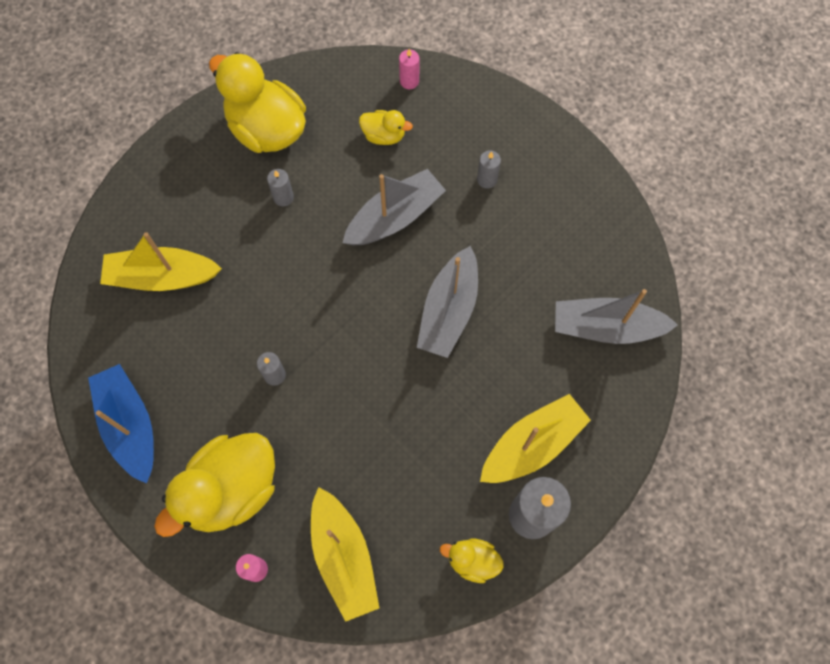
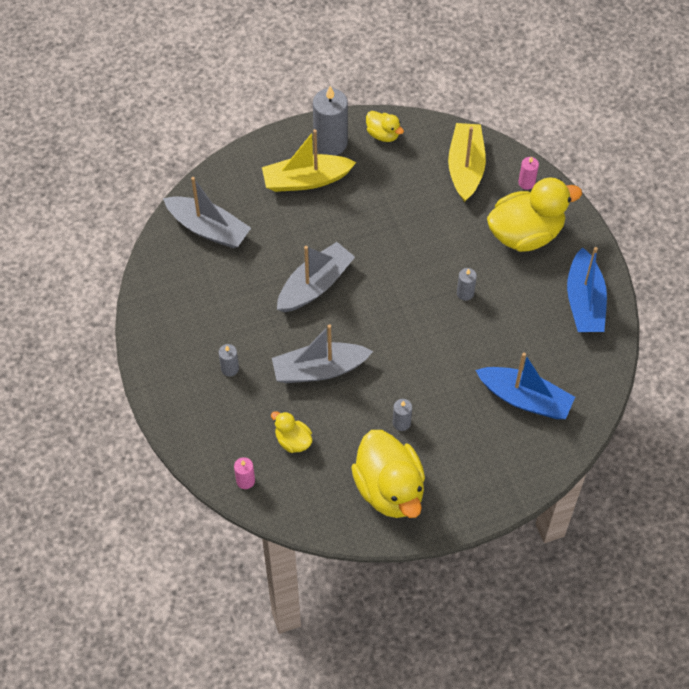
camera: 155 degrees left, 10 degrees down
yellow boat [100,232,222,291] -> blue boat [475,353,575,419]

